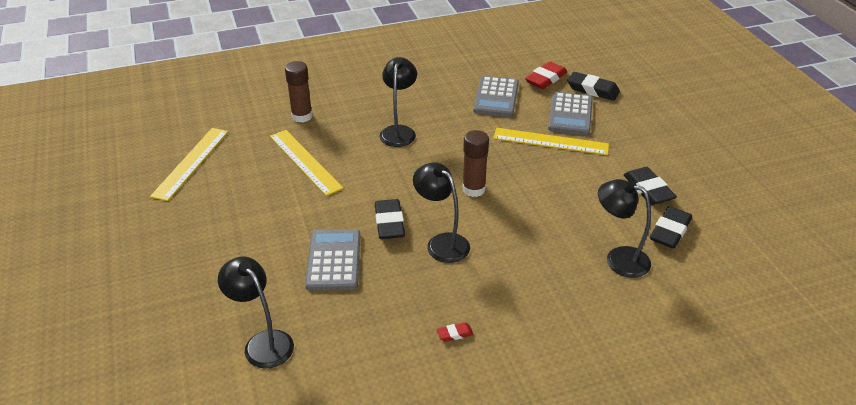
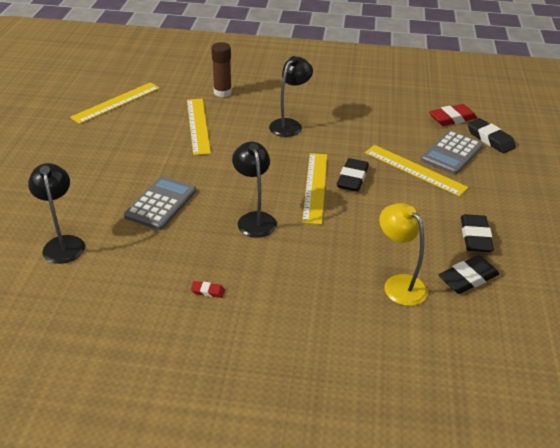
camera: 25 degrees right, 0 degrees up
black eraser [375,199,405,239] -> black eraser moved to [337,158,369,192]
brown glue stick [462,130,489,197] -> yellow ruler [302,153,327,225]
grey calculator [473,76,519,117] -> none
black lamp [598,179,651,278] -> yellow lamp [379,203,428,306]

